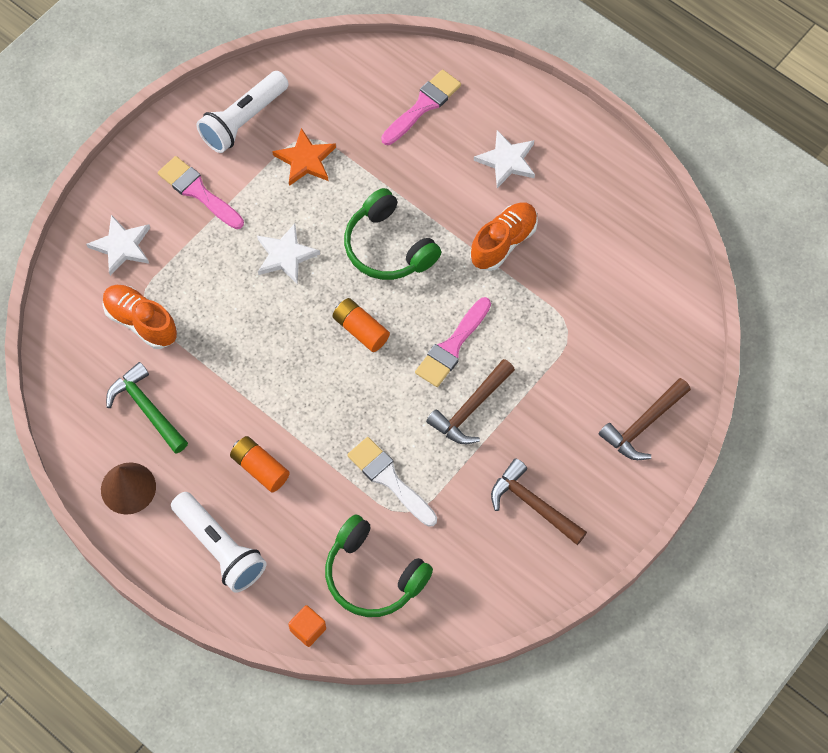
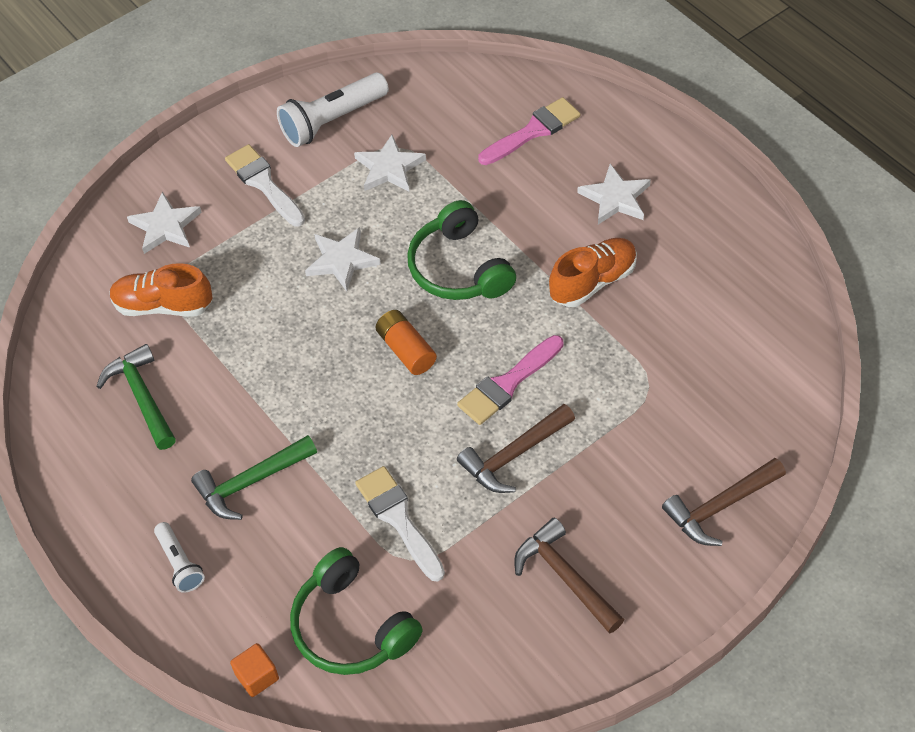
camera: 15 degrees right, 10 degrees down
brown cone [101,463,156,515] -> none
orange shoe [103,285,177,349] -> orange shoe turned 45 degrees counterclockwise [110,263,213,316]
pink brush [158,156,244,229] -> white brush [225,144,305,226]
white flashlight [171,492,267,593] -> white flashlight [154,522,205,593], size x0.56
orange battery [230,436,290,492] -> green hammer [191,435,317,520]
orange star [272,128,336,186] -> white star [354,135,426,192]

